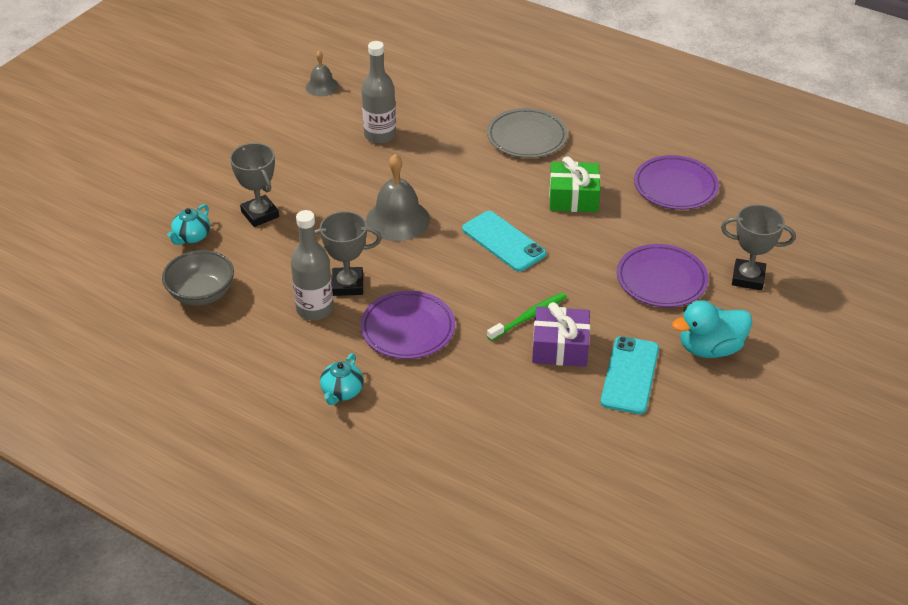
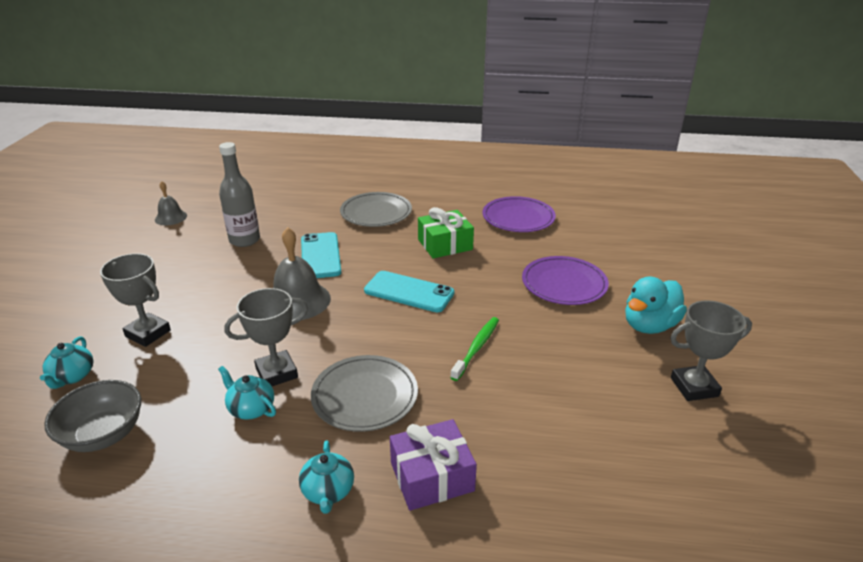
camera: 25 degrees left, 10 degrees down
grey bottle [291,210,333,320] -> turquoise teapot [218,366,276,420]
purple plate [360,291,455,359] -> grey plate [311,355,418,432]
purple gift [532,302,590,367] -> purple gift moved to [390,419,477,511]
turquoise phone [601,336,659,414] -> turquoise phone moved to [301,232,341,278]
grey trophy [721,204,796,290] -> grey trophy moved to [670,300,752,401]

